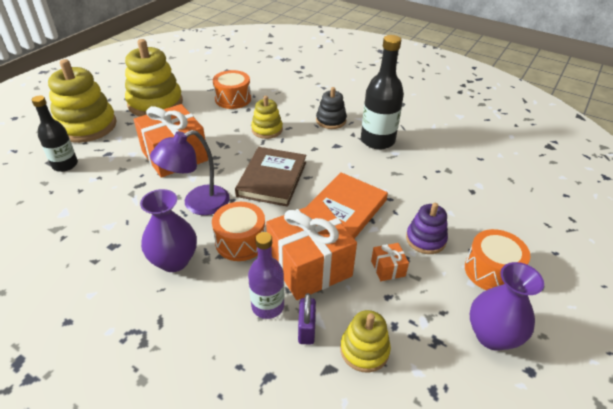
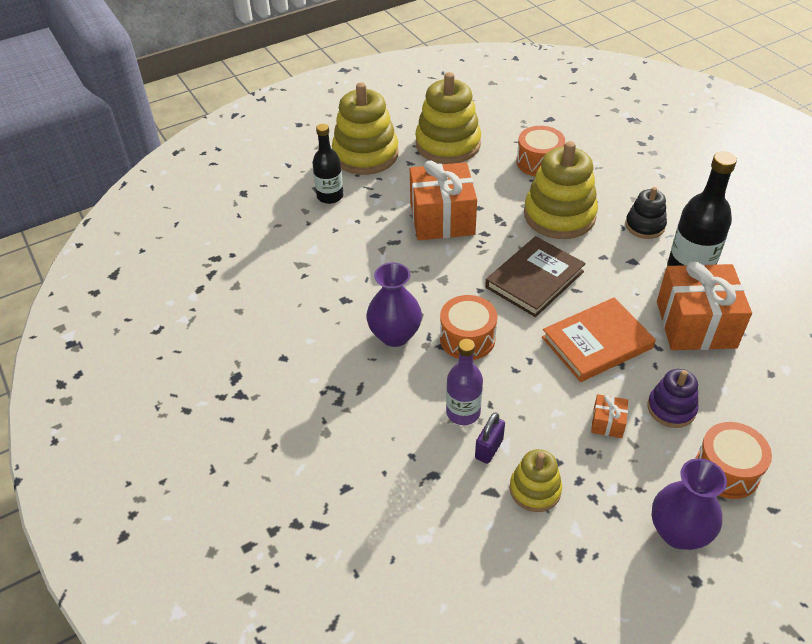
camera: 30 degrees right, 5 degrees up
purple lamp [150,130,230,215] -> none
yellow stacking toy [251,96,283,139] -> yellow stacking toy [524,141,598,239], size x1.85
orange gift [266,201,357,300] -> orange gift moved to [657,261,752,350]

